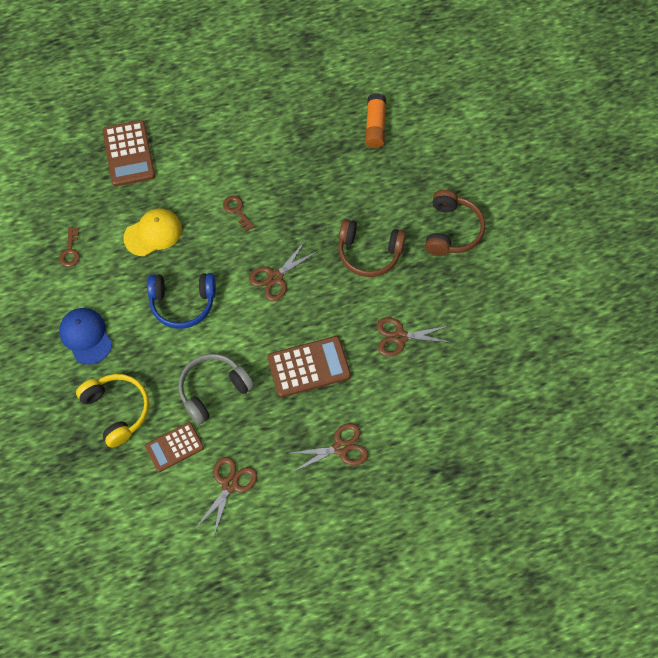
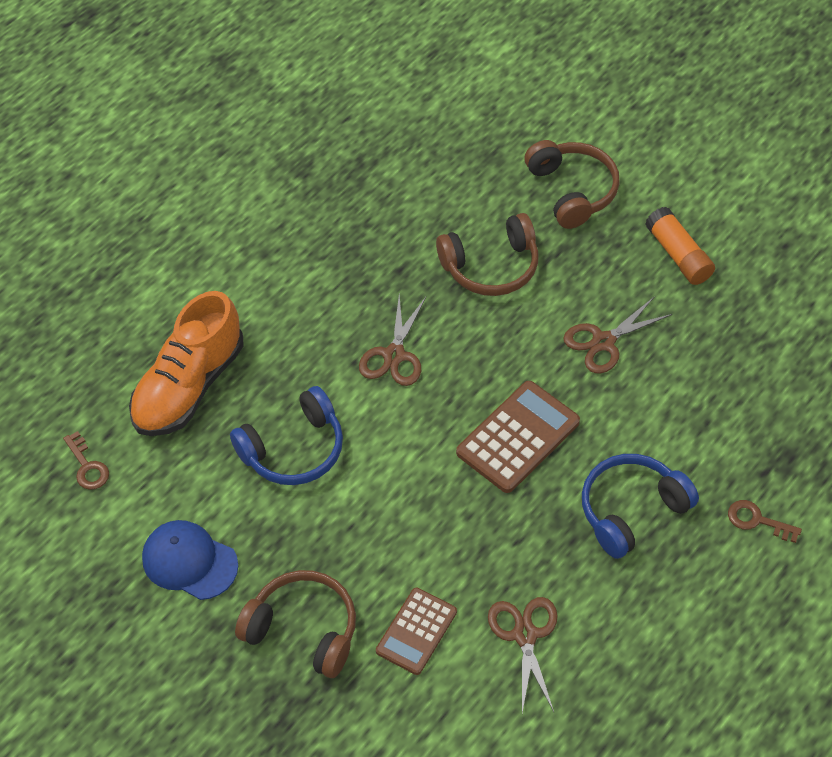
camera: 30 degrees left, 10 degrees down
yellow headphones [76,374,149,448] -> brown headphones [235,570,356,678]
brown calculator [103,120,155,186] -> none
yellow cap [123,208,182,256] -> orange shoe [129,291,244,436]
grey headphones [178,354,254,425] -> none
brown key [223,196,255,232] -> brown key moved to [728,500,802,543]
brown scissors [286,423,368,472] -> blue headphones [582,454,699,559]
orange glue stick [365,93,386,148] -> orange glue stick moved to [645,207,715,285]

